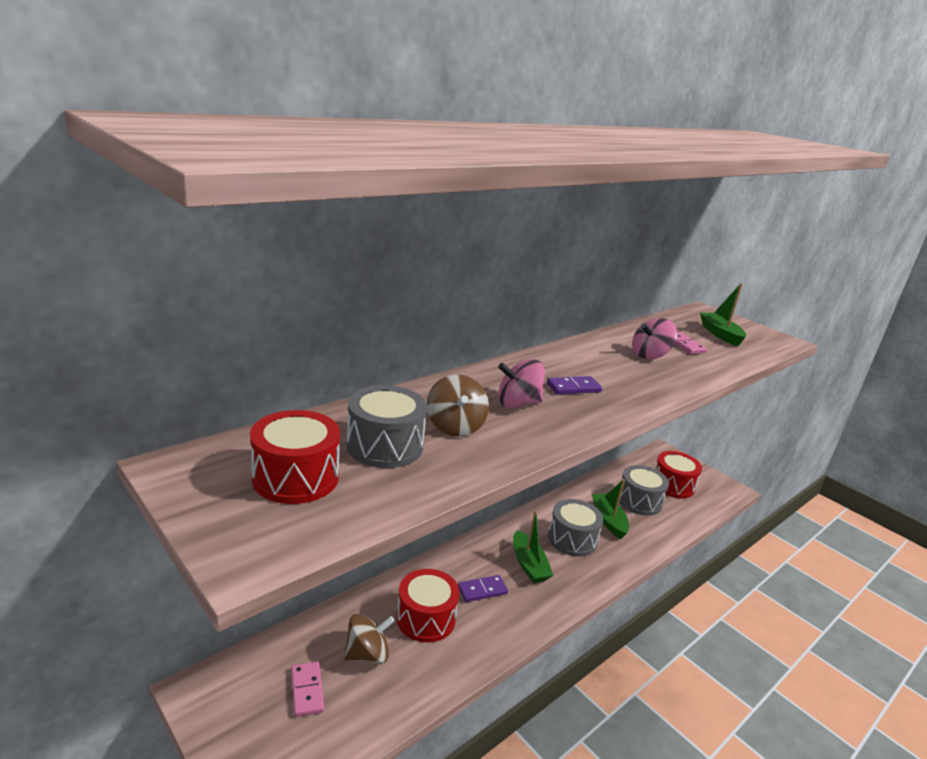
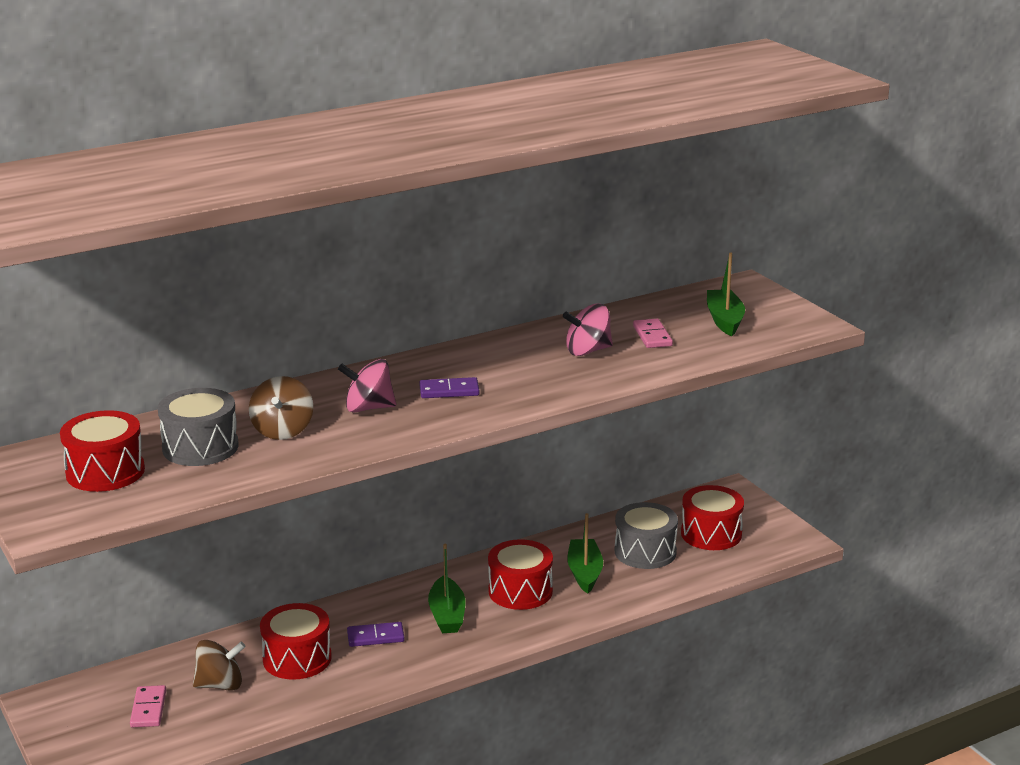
camera: 15 degrees right, 0 degrees up
grey drum [548,499,603,557] -> red drum [488,539,553,610]

